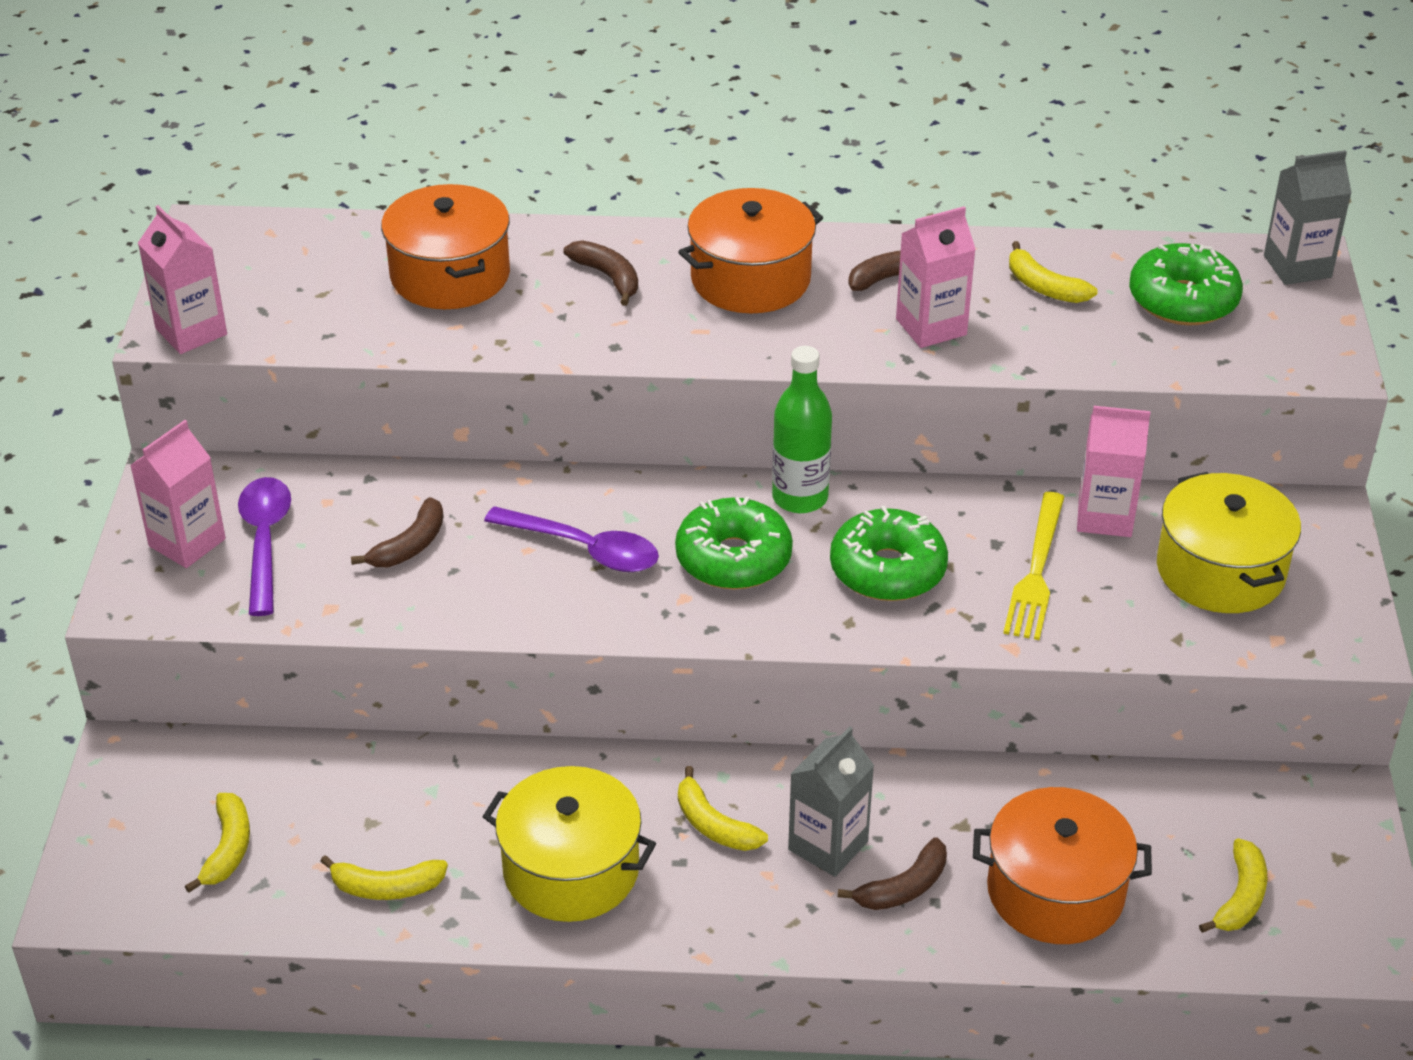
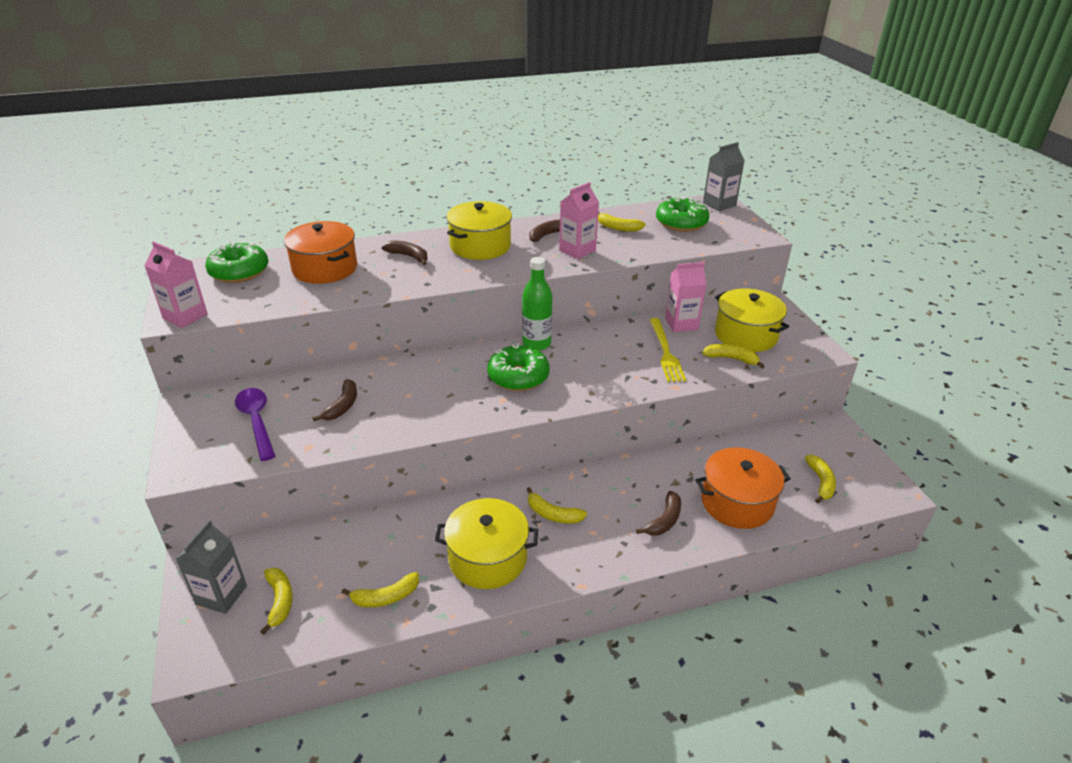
camera: 20 degrees left, 5 degrees down
pink carton [130,420,226,568] -> none
purple spoon [484,506,659,572] -> none
orange pot [678,188,823,313] -> yellow pot [447,201,512,260]
grey carton [788,727,874,877] -> grey carton moved to [176,520,247,614]
green donut [830,506,948,601] -> green donut moved to [205,242,268,283]
none -> yellow banana [702,344,765,368]

